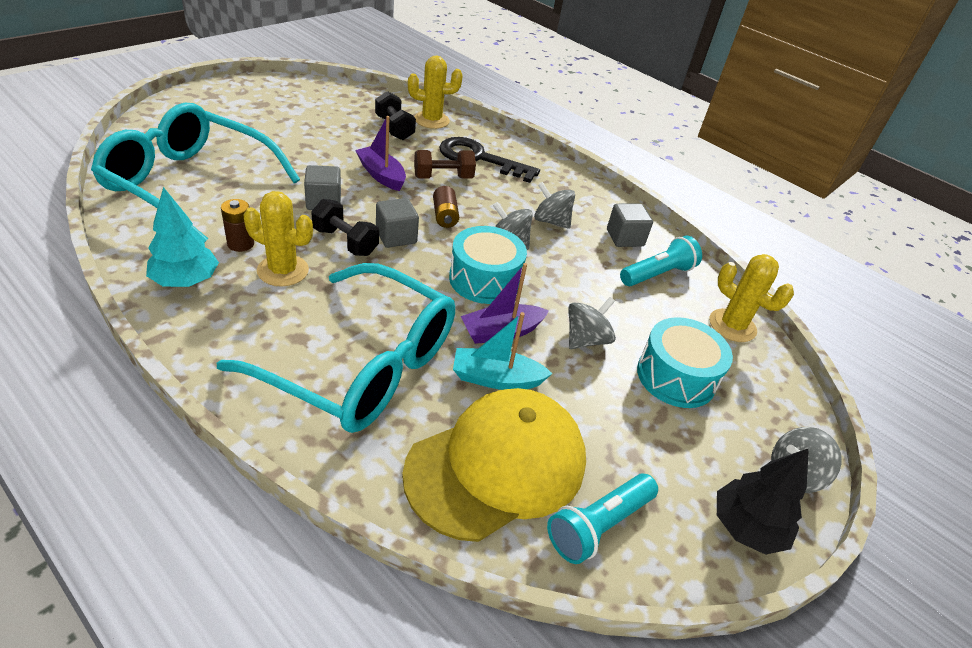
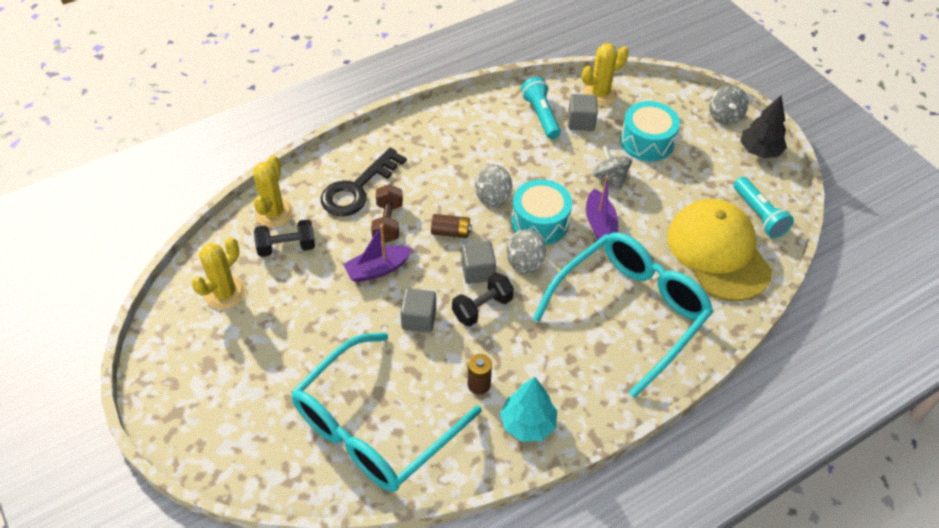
camera: 70 degrees left, 10 degrees up
yellow cactus [244,191,313,287] -> yellow cactus moved to [191,238,246,310]
turquoise boat [453,312,552,390] -> none
grey spinning top [534,182,575,229] -> grey spinning top moved to [507,229,546,274]
grey cube [607,204,653,247] -> grey cube moved to [568,94,598,131]

